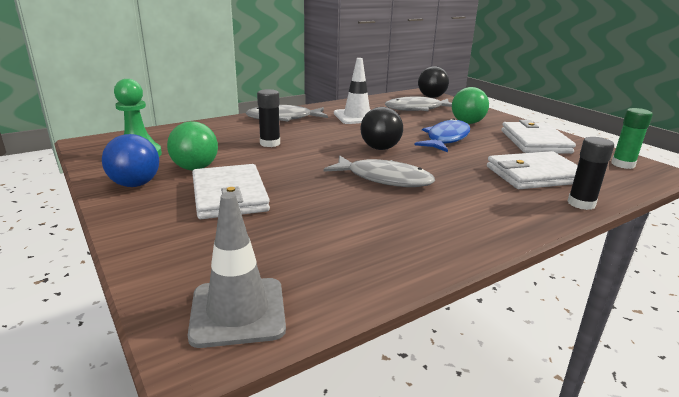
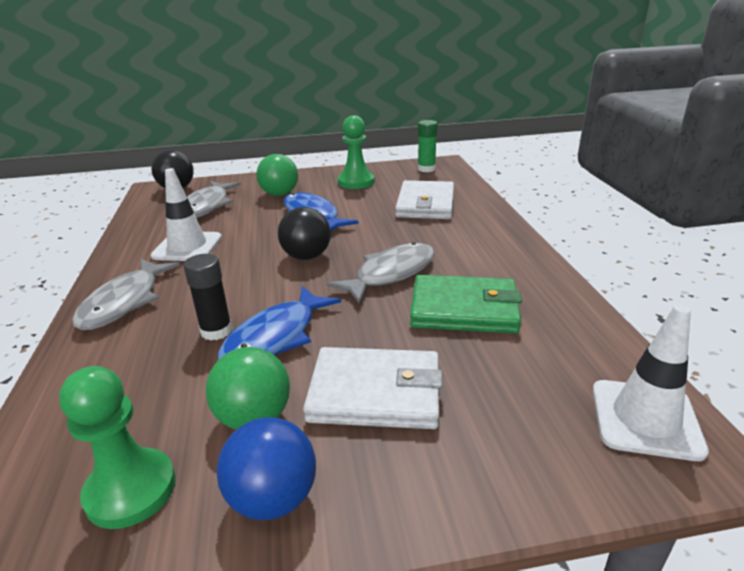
camera: 65 degrees left, 5 degrees up
grey traffic cone [188,192,286,348] -> white traffic cone [593,304,709,461]
white wallet [501,120,576,154] -> green pawn [338,115,375,189]
black glue stick [568,137,614,210] -> none
none -> blue fish [218,286,341,360]
none -> green wallet [410,275,522,334]

